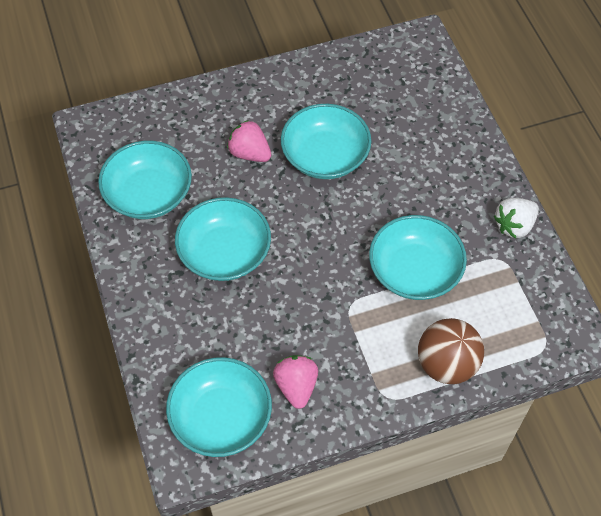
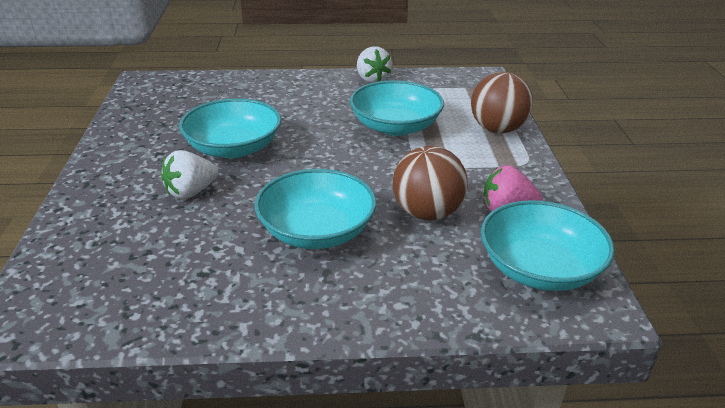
camera: 75 degrees left, 25 degrees down
turquoise bowl [98,141,192,219] -> none
pink strawberry [227,120,271,162] -> white strawberry [161,150,218,199]
none -> brown ball [393,146,467,220]

